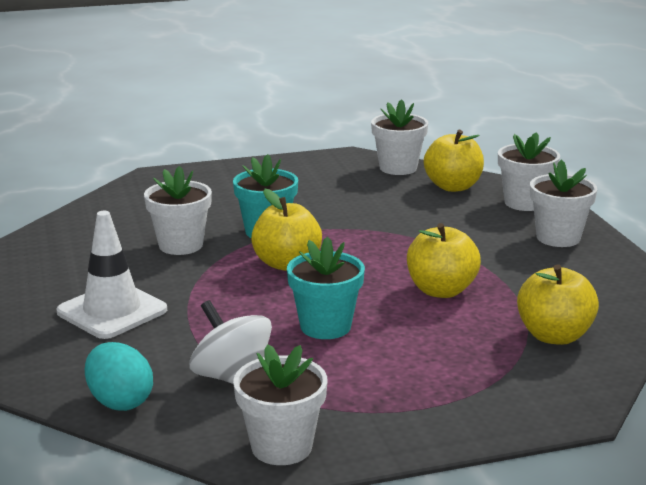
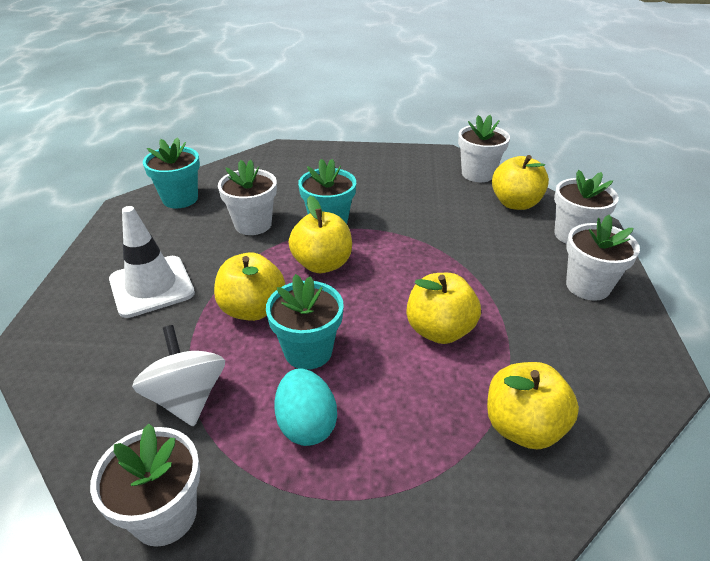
camera: 20 degrees right, 15 degrees up
turquoise egg [85,342,153,411] -> turquoise egg moved to [274,368,337,446]
none -> turquoise flower pot [143,137,200,208]
none -> yellow apple [214,252,285,321]

